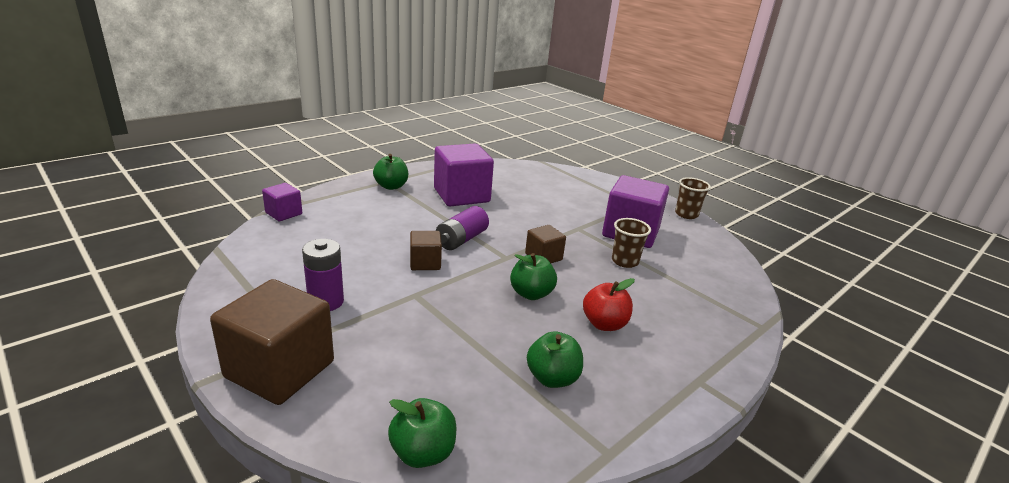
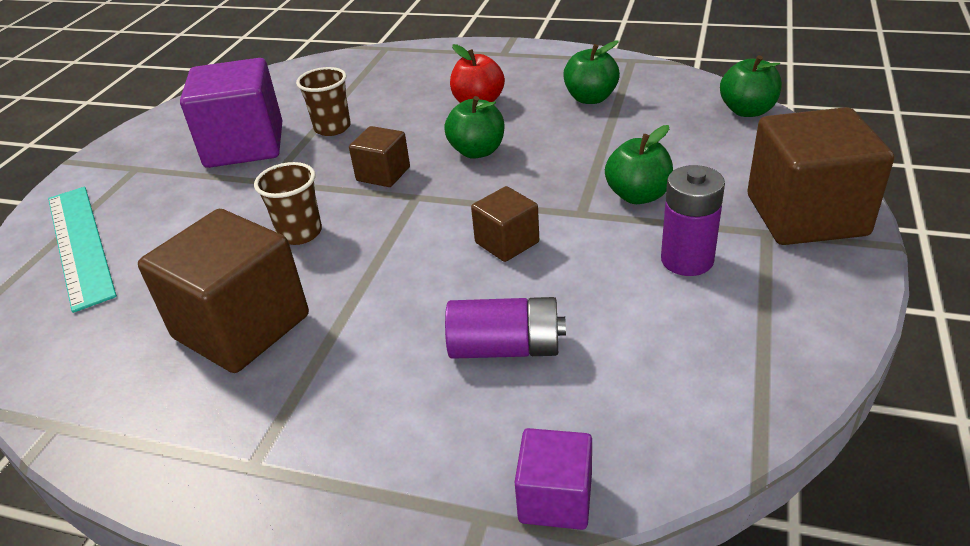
camera: 115 degrees left, 10 degrees up
green apple [373,154,408,190] -> green apple moved to [605,125,673,204]
purple cube [434,144,494,207] -> brown cube [138,209,309,373]
purple battery [436,206,489,250] -> purple battery moved to [445,297,566,359]
brown cup [675,177,711,219] -> brown cup moved to [254,162,322,245]
none -> turquoise ruler [48,187,117,313]

